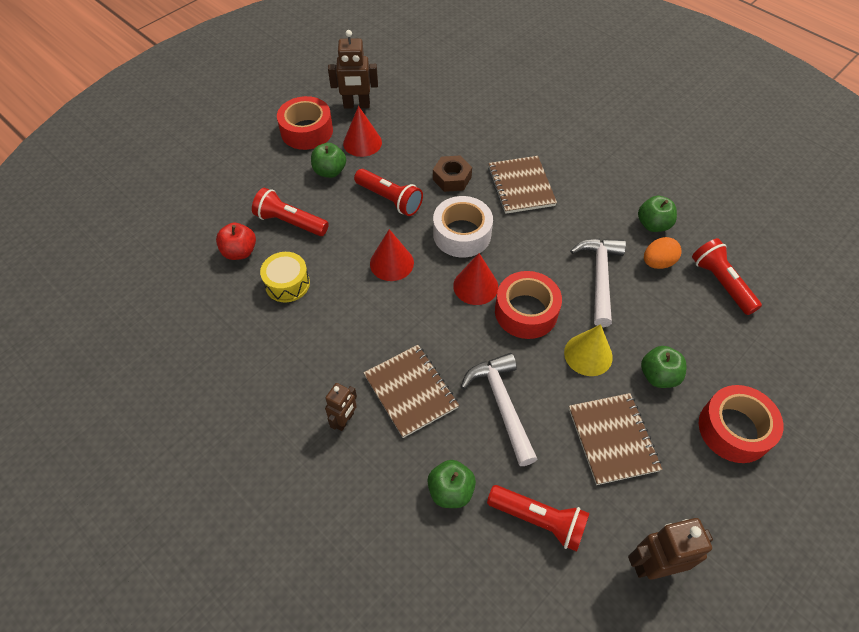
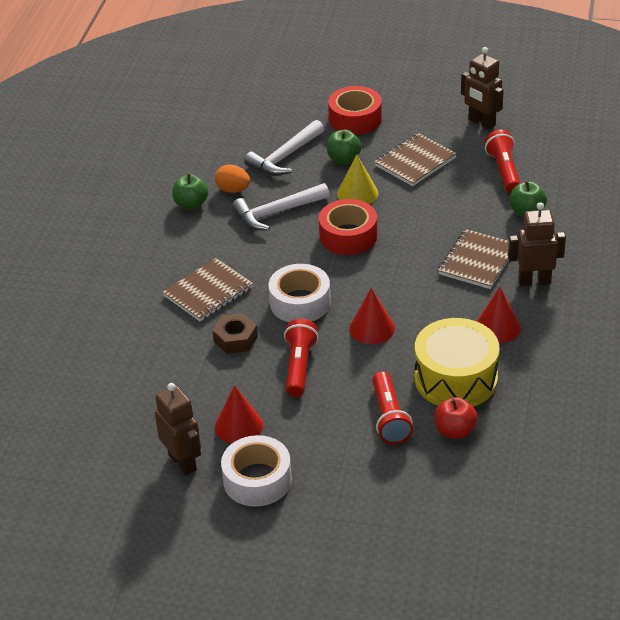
camera: 120 degrees left, 15 degrees down
yellow drum [260,252,310,302] -> yellow drum [415,318,499,407], size x1.77
red tape [277,96,333,150] -> white tape [221,435,292,507]
green apple [311,143,346,178] -> none
brown robot [325,383,357,431] -> brown robot [508,202,566,286], size x1.58
red cone [453,253,498,305] -> red cone moved to [477,287,521,343]
white hammer [461,353,537,466] -> white hammer moved to [244,120,324,176]
red flashlight [692,238,762,315] -> none

